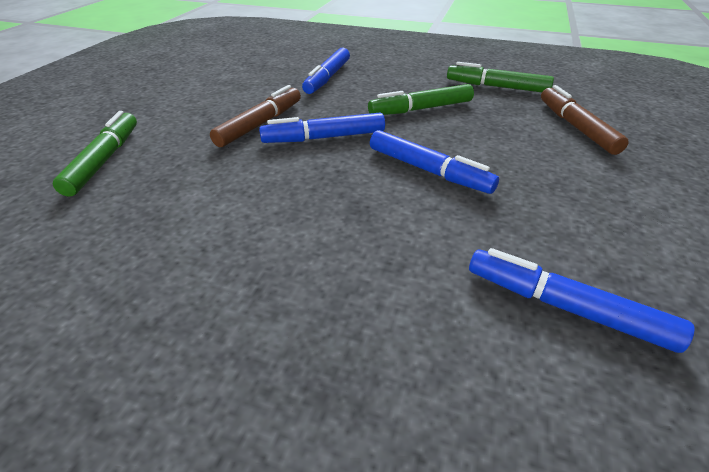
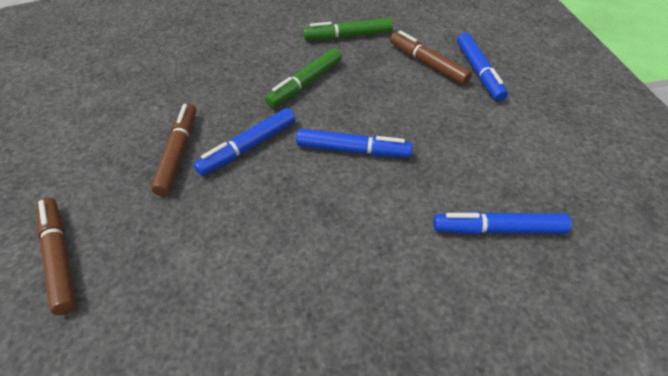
camera: 30 degrees left, 10 degrees up
green marker [53,111,137,197] -> brown marker [37,197,77,315]
blue marker [302,48,350,94] -> blue marker moved to [457,33,508,101]

